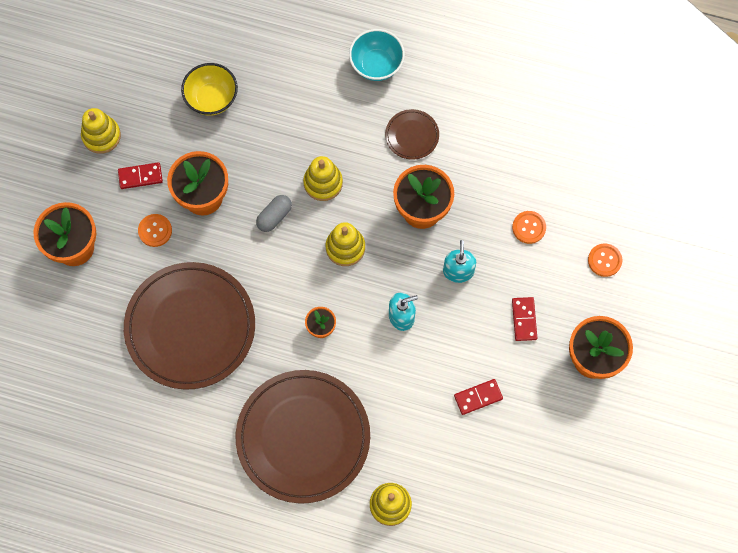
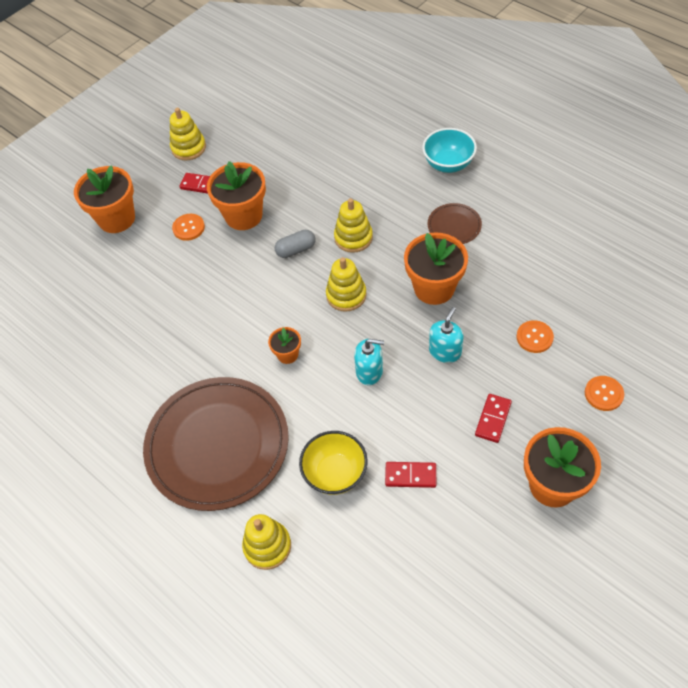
camera: 30 degrees right, 15 degrees down
brown plate [124,262,255,390] -> none
yellow bowl [181,63,238,116] -> yellow bowl moved to [299,431,368,495]

